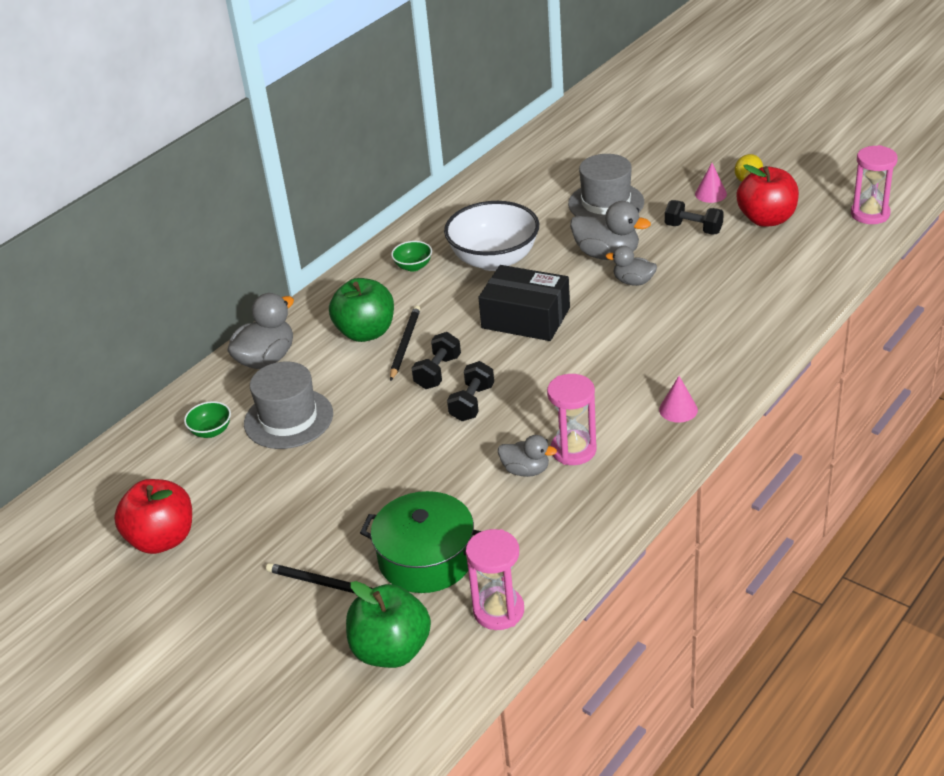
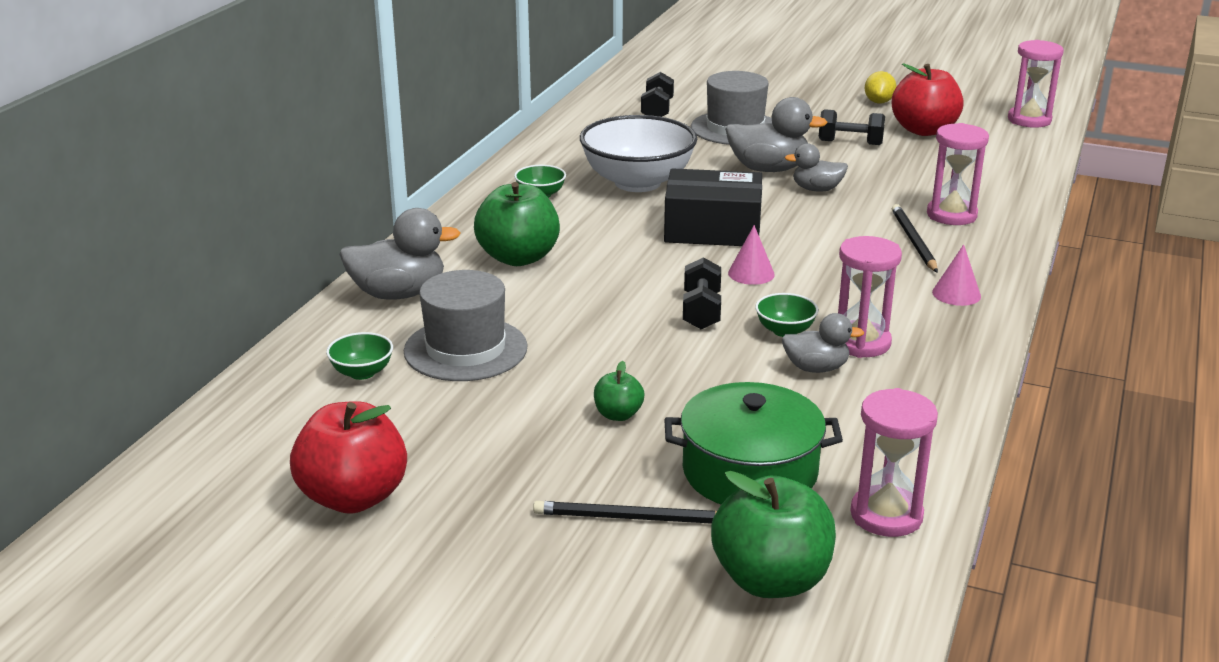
camera: 20 degrees left, 10 degrees down
grey duck [227,293,294,369] -> grey duck turned 60 degrees clockwise [339,208,461,300]
black pencil [390,306,420,381] -> black pencil moved to [892,204,938,273]
black dumbbell [412,332,461,389] -> black dumbbell moved to [641,72,674,117]
pink cone [695,163,727,203] -> pink cone moved to [728,225,775,285]
none -> green apple [594,361,645,421]
none -> green bowl [755,293,818,337]
none -> pink hourglass [927,123,989,225]

